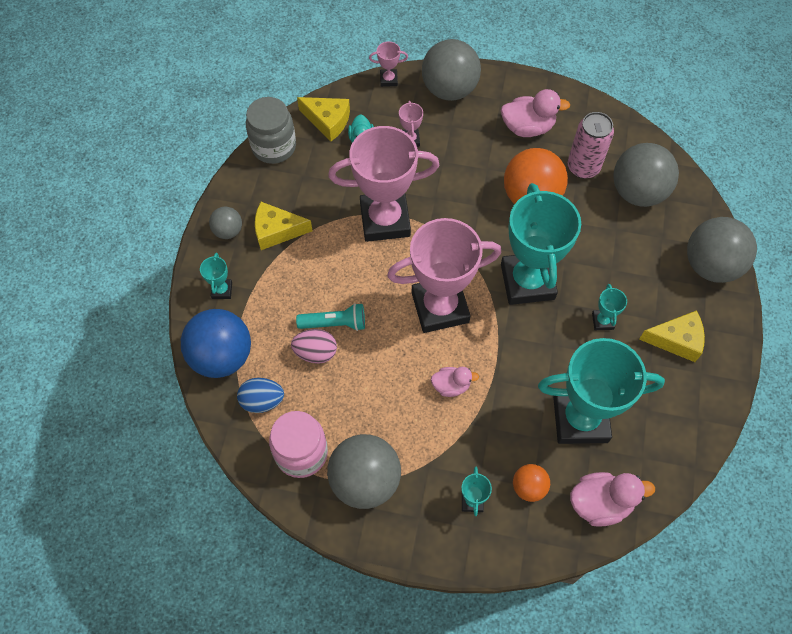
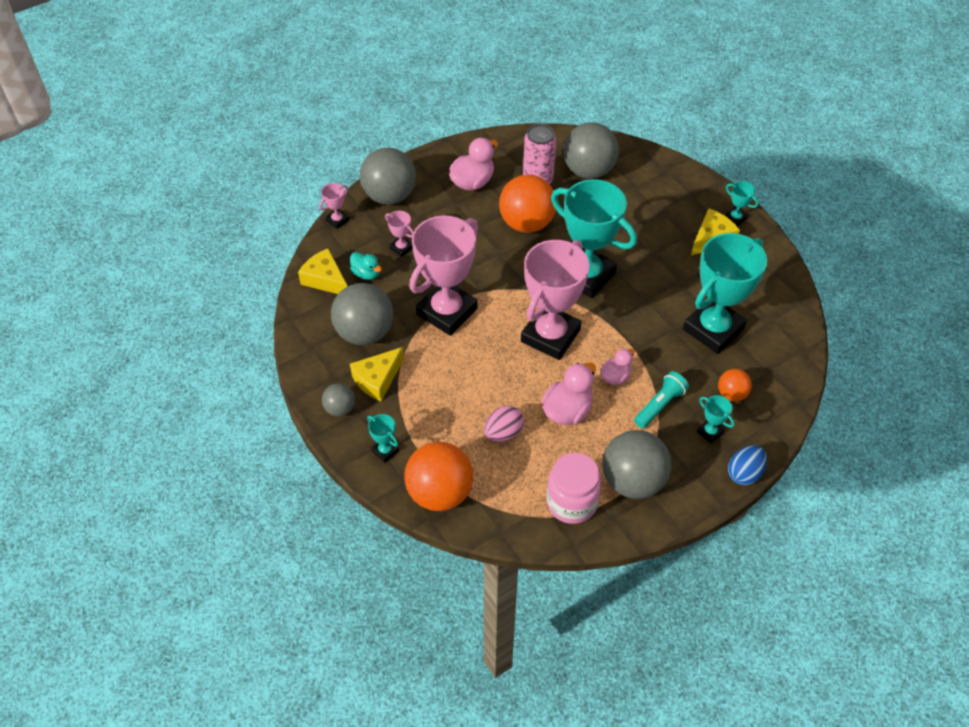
camera: 45 degrees left, 10 degrees down
blue ball [181,309,251,378] -> orange ball [404,442,474,511]
blue egg [237,378,284,413] -> blue egg moved to [728,445,767,485]
grey jar [246,97,296,164] -> none
turquoise flashlight [296,303,365,331] -> turquoise flashlight moved to [634,371,689,428]
yellow cheese [297,97,350,141] -> yellow cheese turned 120 degrees counterclockwise [298,249,347,294]
pink duck [570,472,655,527] -> pink duck moved to [542,362,596,425]
turquoise trophy [592,284,627,330] -> turquoise trophy moved to [725,181,758,227]
grey ball [687,217,757,283] -> grey ball moved to [331,283,393,345]

